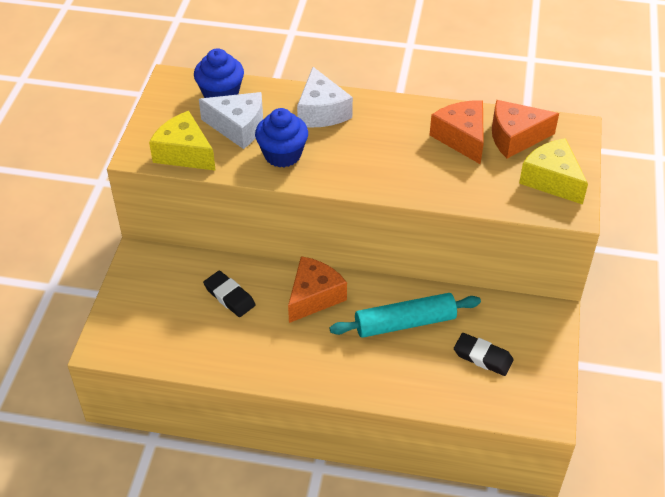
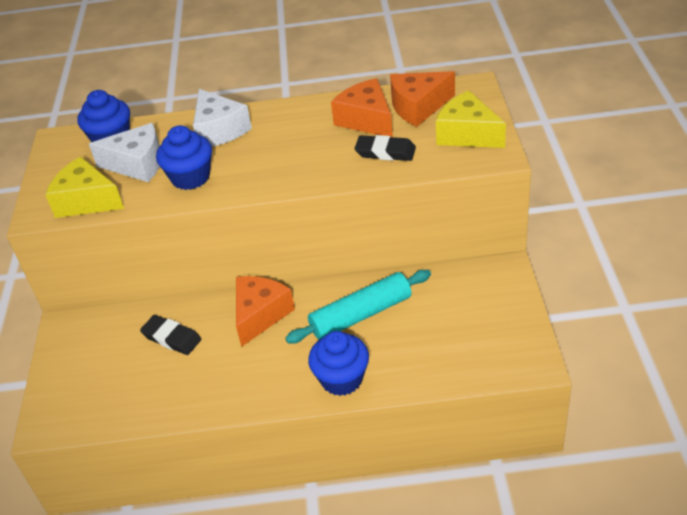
camera: 10 degrees left, 5 degrees down
black eraser [454,333,514,376] -> black eraser moved to [354,135,416,161]
none -> blue cupcake [308,331,369,396]

